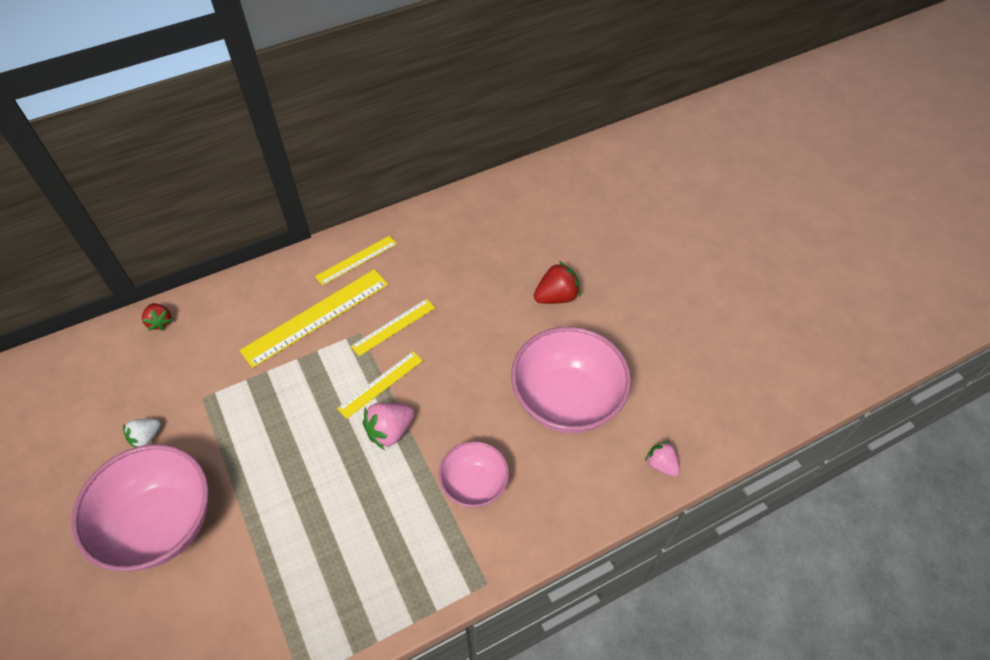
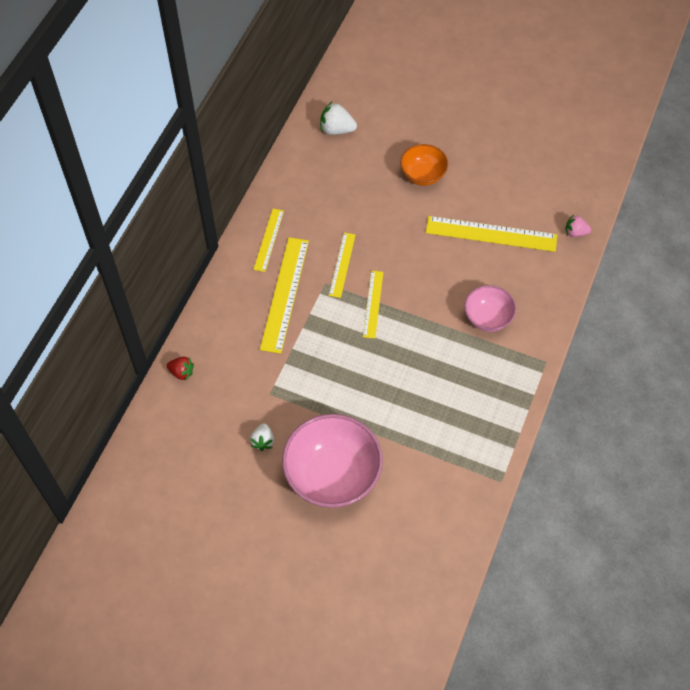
camera: 40 degrees left, 5 degrees up
pink strawberry [363,402,415,450] -> none
pink bowl [511,327,631,433] -> yellow ruler [426,216,557,252]
red strawberry [534,261,581,304] -> orange bowl [400,144,448,186]
none -> white strawberry [320,102,357,135]

